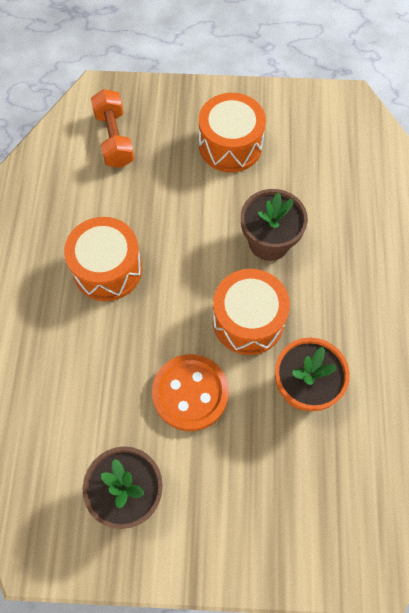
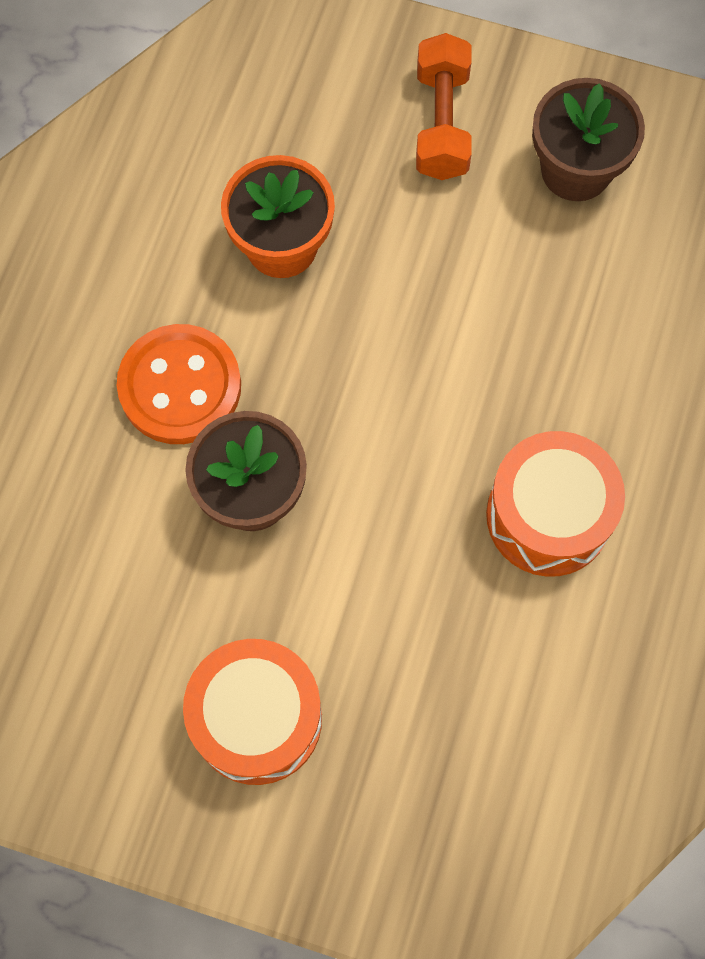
camera: 165 degrees left, 5 degrees up
orange dumbbell [91,89,135,168] -> orange dumbbell moved to [416,33,472,180]
orange button [152,354,229,431] -> orange button moved to [117,324,241,444]
orange drum [213,269,290,355] -> none

